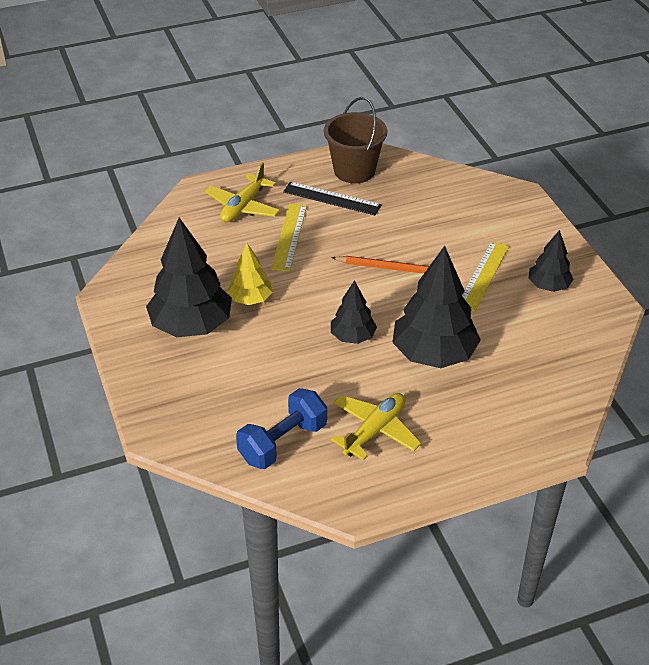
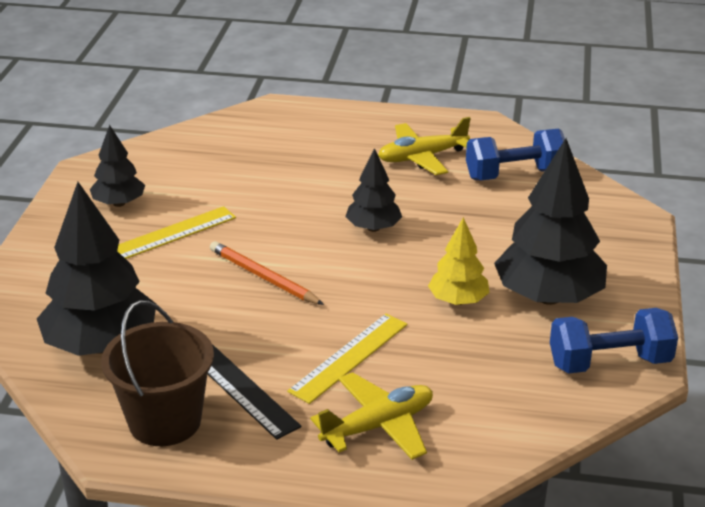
camera: 150 degrees left, 10 degrees down
black tree [392,246,481,368] -> black tree moved to [37,182,156,356]
none -> blue dumbbell [550,308,678,373]

